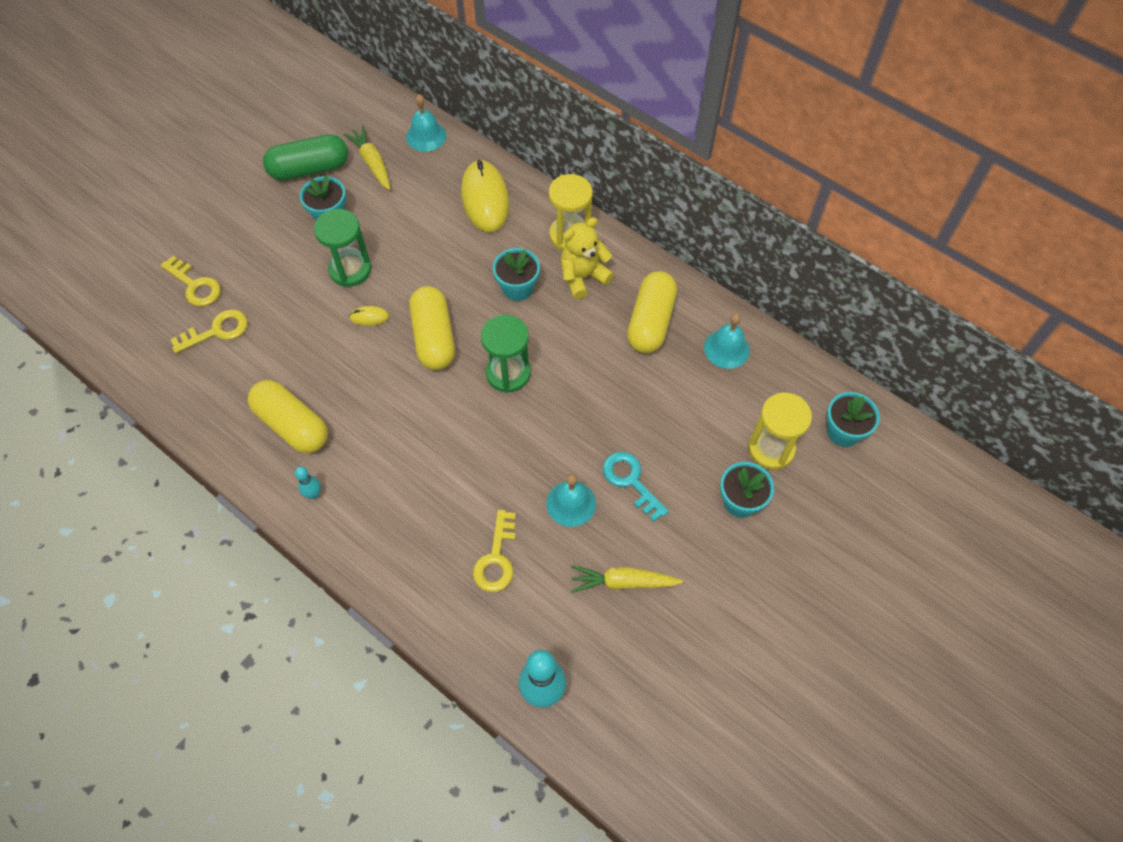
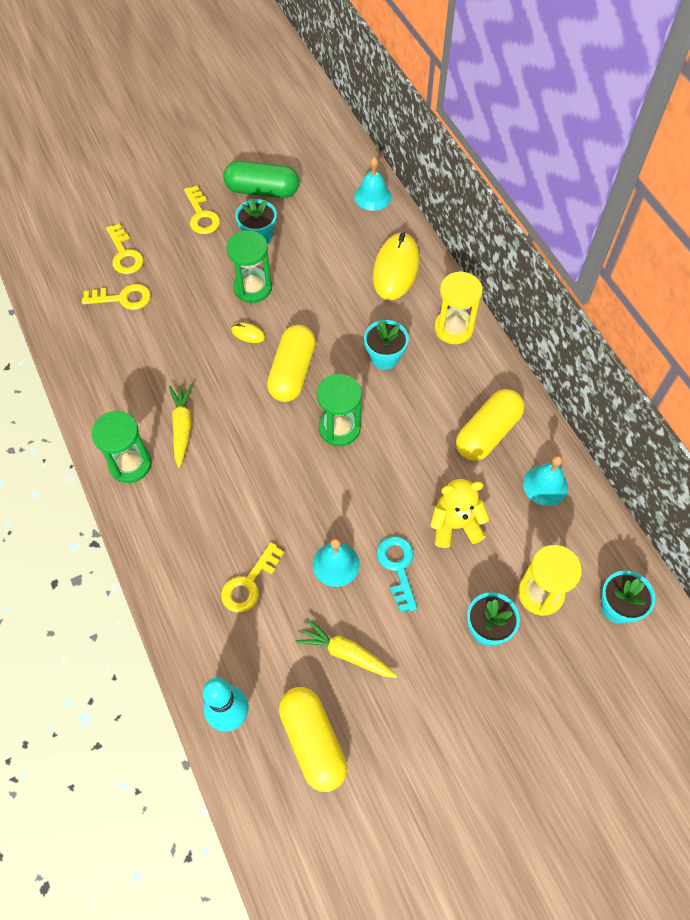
camera: 25 degrees right, 0 degrees up
yellow capsule [248,380,328,454] -> yellow capsule moved to [279,687,347,792]
turquoise bowling pin [295,467,321,499] -> green hourglass [91,411,152,483]
yellow carrot [344,126,390,190] -> yellow carrot moved to [169,384,192,468]
yellow teddy bear [561,217,614,299] -> yellow teddy bear moved to [430,479,490,548]
none -> yellow key [184,186,220,234]

